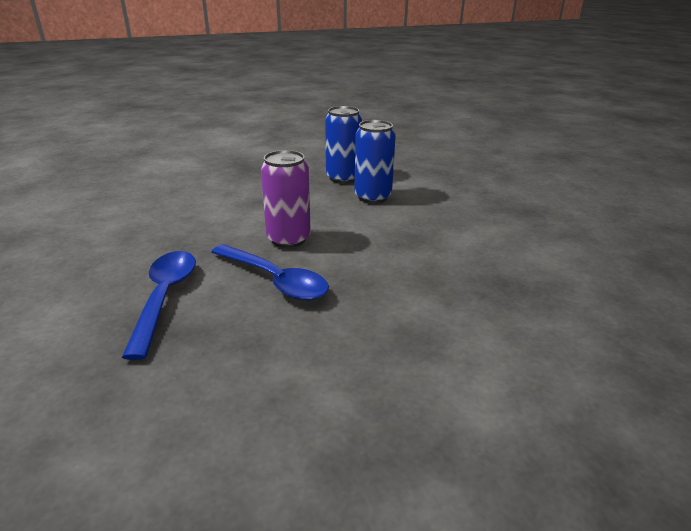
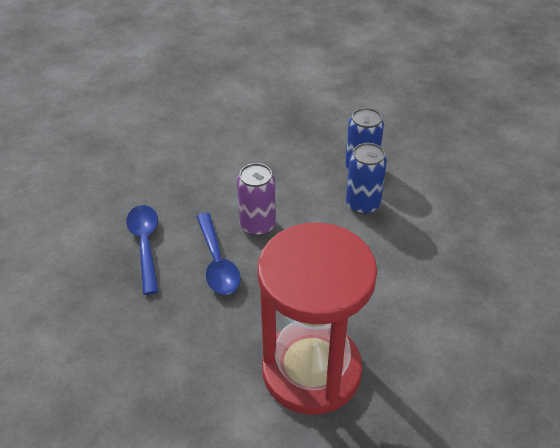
camera: 35 degrees right, 15 degrees up
blue spoon [122,251,196,360] -> blue spoon turned 45 degrees counterclockwise [126,205,159,295]
none -> red hourglass [257,223,377,415]

